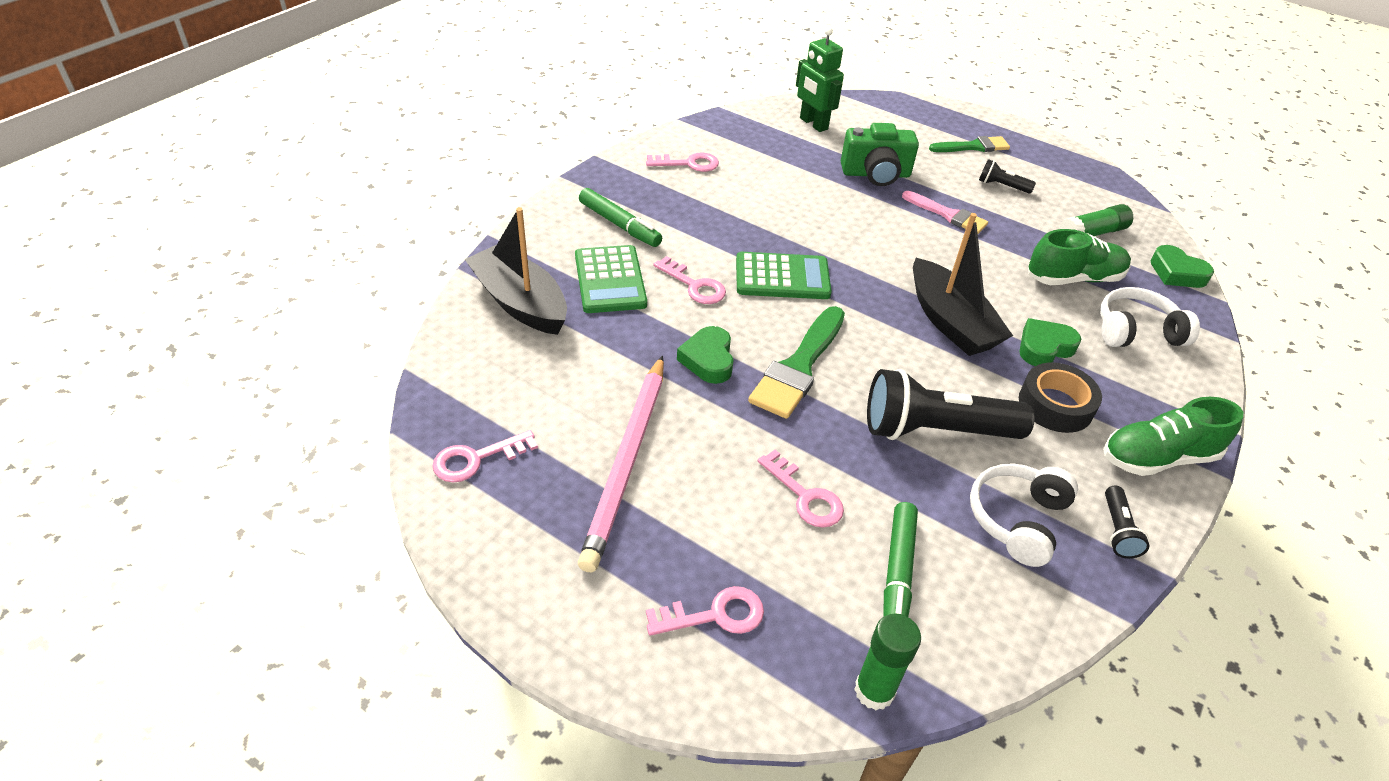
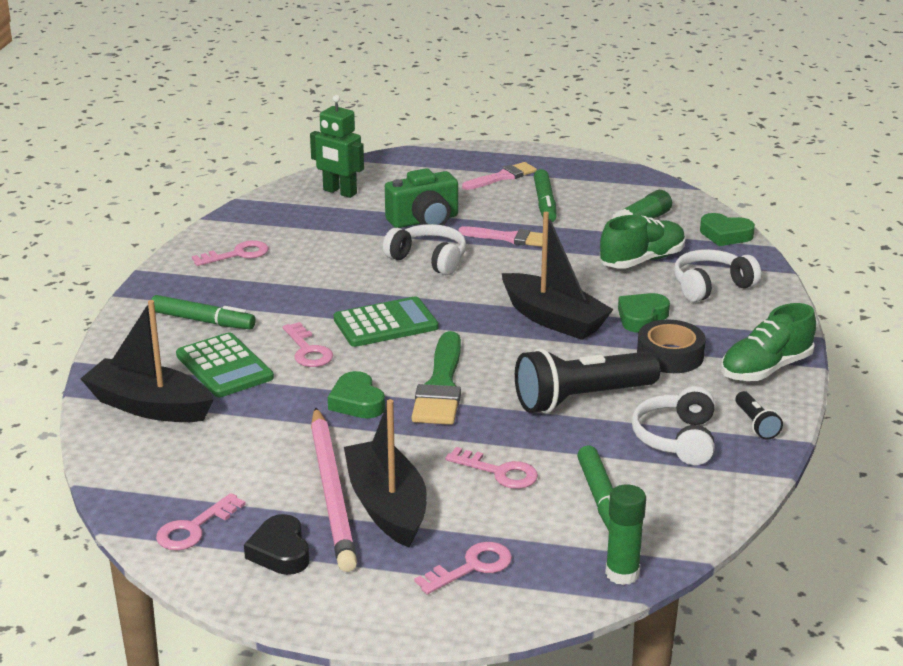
camera: 20 degrees left, 15 degrees down
pink key [653,256,726,304] -> pink key turned 45 degrees clockwise [283,322,333,367]
green brush [929,136,1010,152] -> pink brush [462,162,537,190]
black flashlight [979,159,1036,193] -> green marker [534,169,556,222]
none -> black heart [244,514,309,575]
none -> black boat [344,399,427,548]
none -> white headphones [383,224,466,275]

